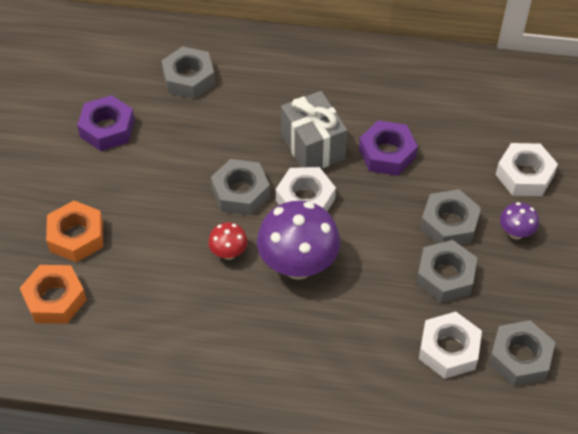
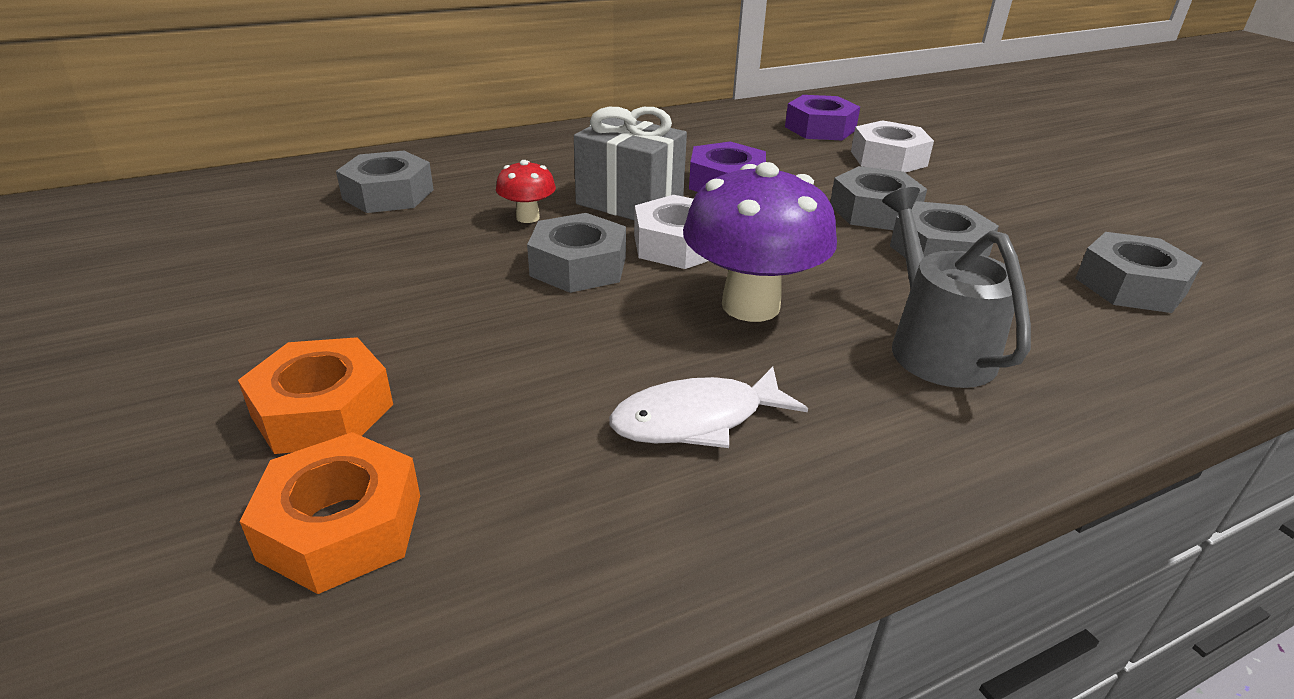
camera: 35 degrees left, 20 degrees down
purple nut [77,95,135,151] -> purple nut moved to [785,95,860,140]
red mushroom [208,222,248,260] -> red mushroom moved to [496,160,556,223]
white nut [419,312,482,379] -> none
purple mushroom [500,202,539,239] -> none
none -> white fish [609,367,808,448]
none -> grey watering can [882,187,1031,388]

